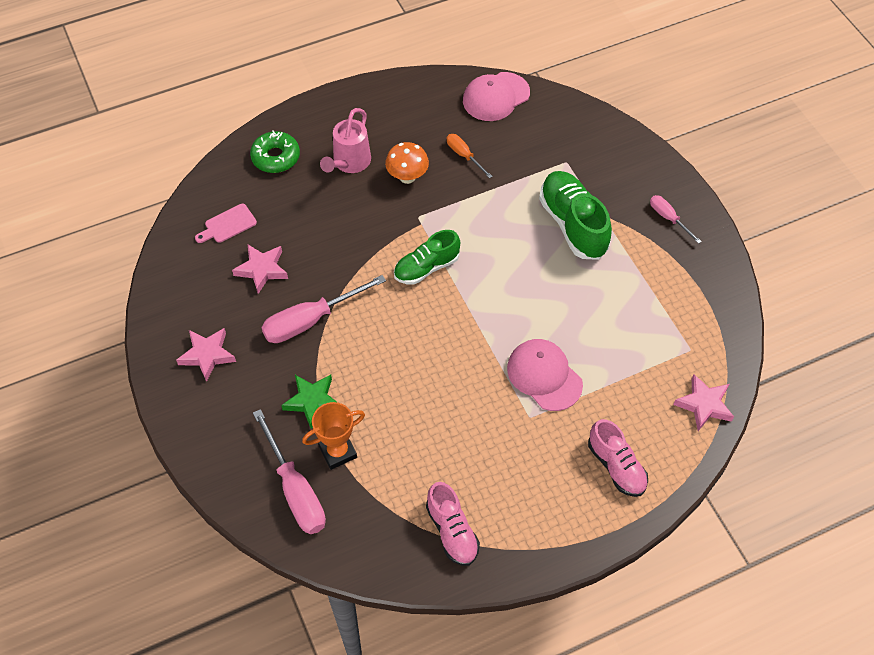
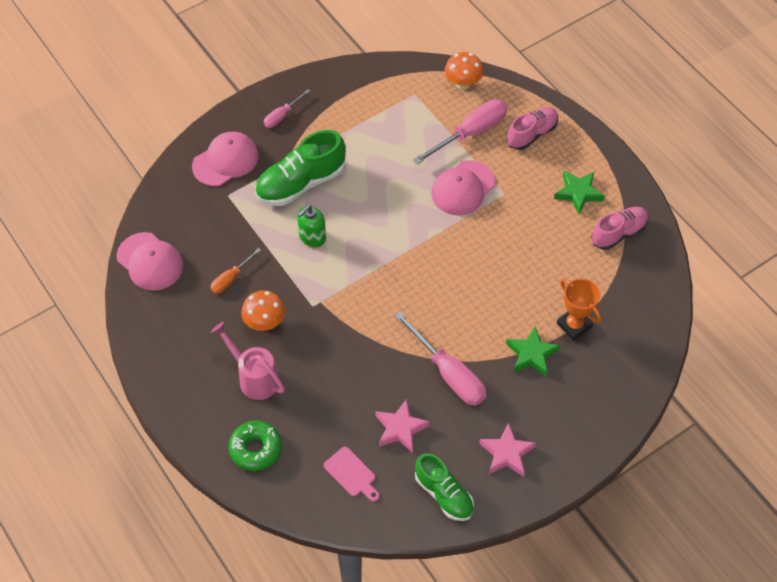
camera: 100 degrees left, 0 degrees up
pink screwdriver [253,409,326,534] -> pink screwdriver moved to [413,99,507,164]
pink watering can [320,108,371,173] -> pink watering can turned 150 degrees counterclockwise [211,322,285,400]
green shoe [394,230,460,285] -> green shoe moved to [415,453,474,521]
pink star [673,374,734,431] -> orange mushroom [445,52,484,90]
none -> pink cap [192,132,259,186]
none -> green soap dispenser [297,205,326,247]
none -> green star [554,171,605,214]

